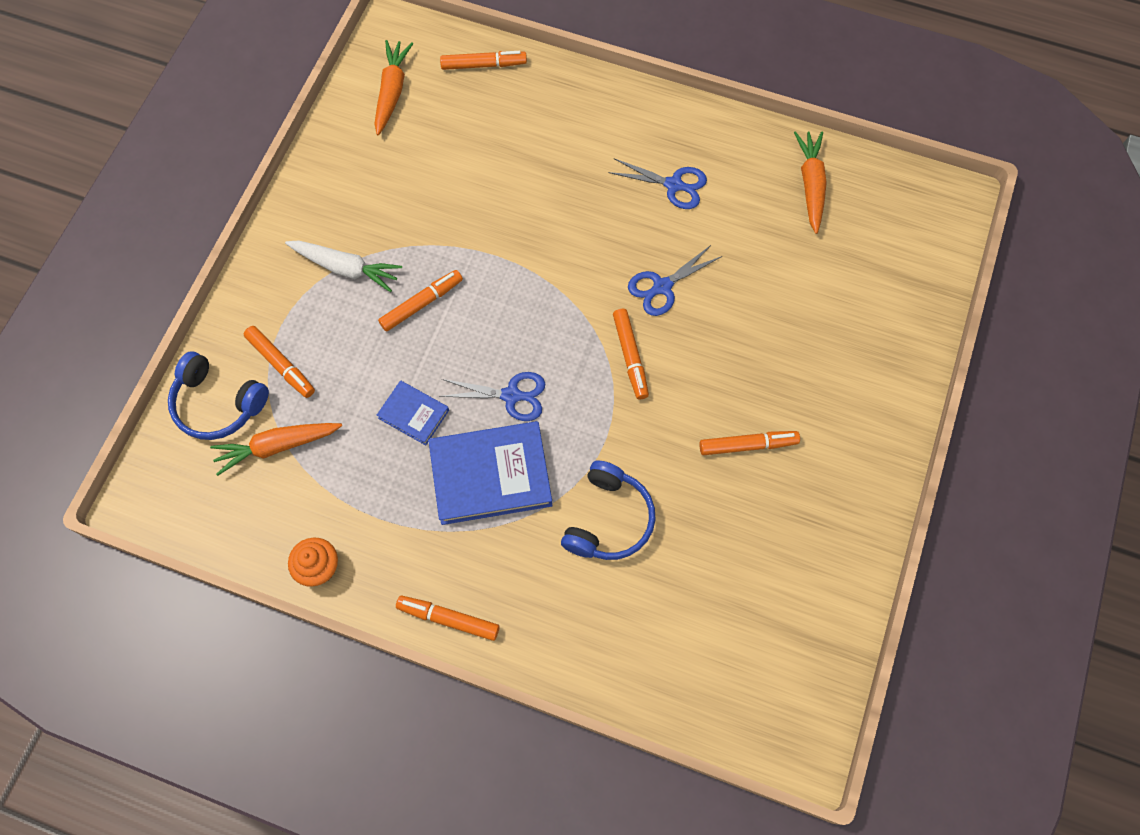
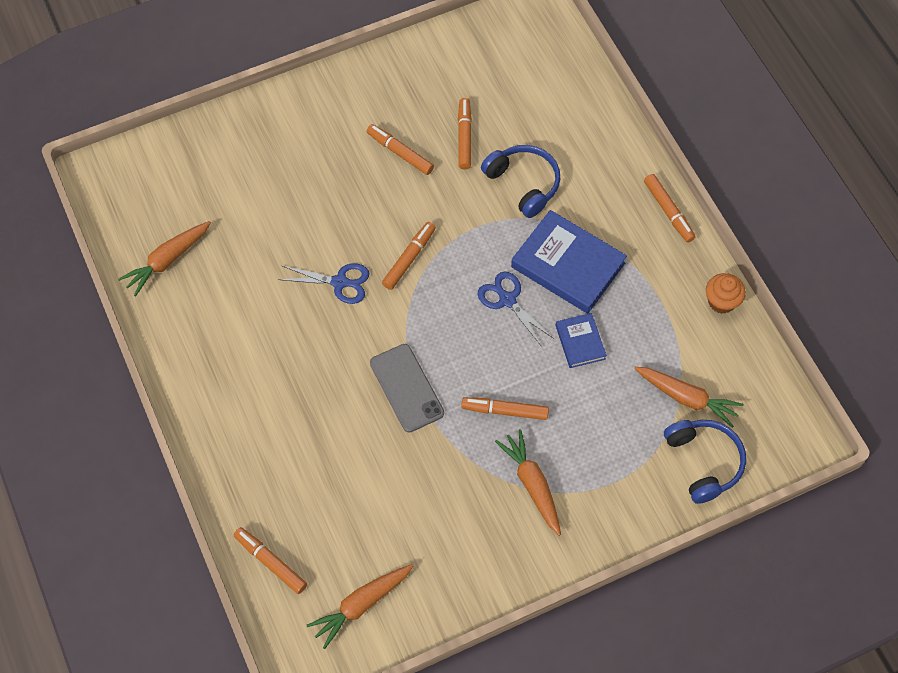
camera: 135 degrees left, 5 degrees down
orange marker [244,326,315,398] -> orange marker moved to [458,98,472,170]
white carrot [285,240,402,292] -> orange carrot [495,429,561,536]
blue headphones [561,460,656,560] -> blue headphones turned 75 degrees clockwise [481,145,560,218]
blue scissors [608,158,707,209] -> none
none -> grey phone [370,344,444,432]

